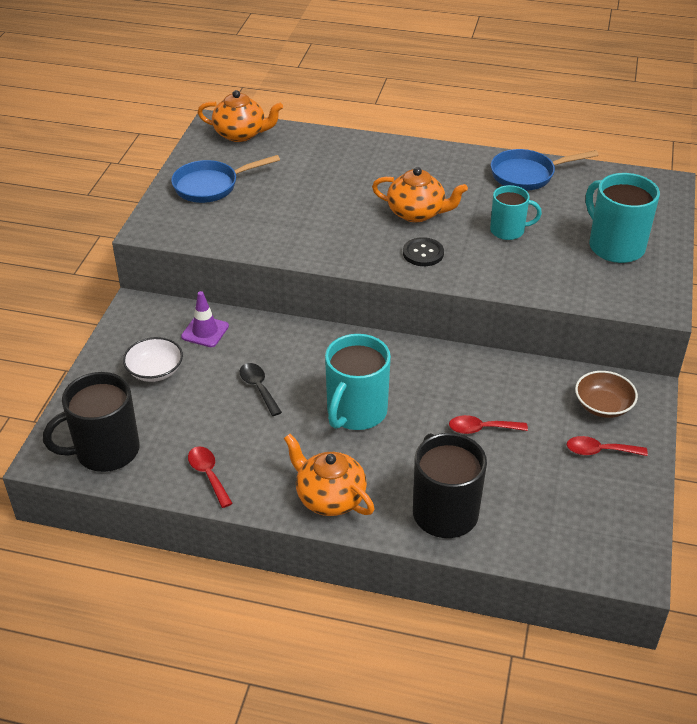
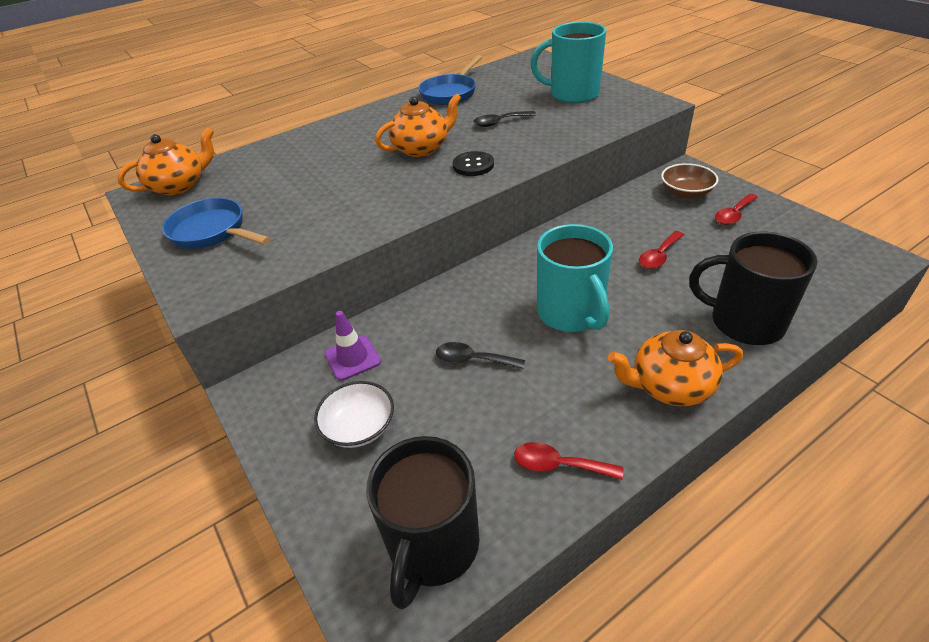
camera: 45 degrees left, 0 degrees up
blue pan [171,155,280,203] -> blue pan turned 105 degrees clockwise [162,198,271,249]
turquoise mug [490,185,542,240] -> black spoon [473,111,536,127]

